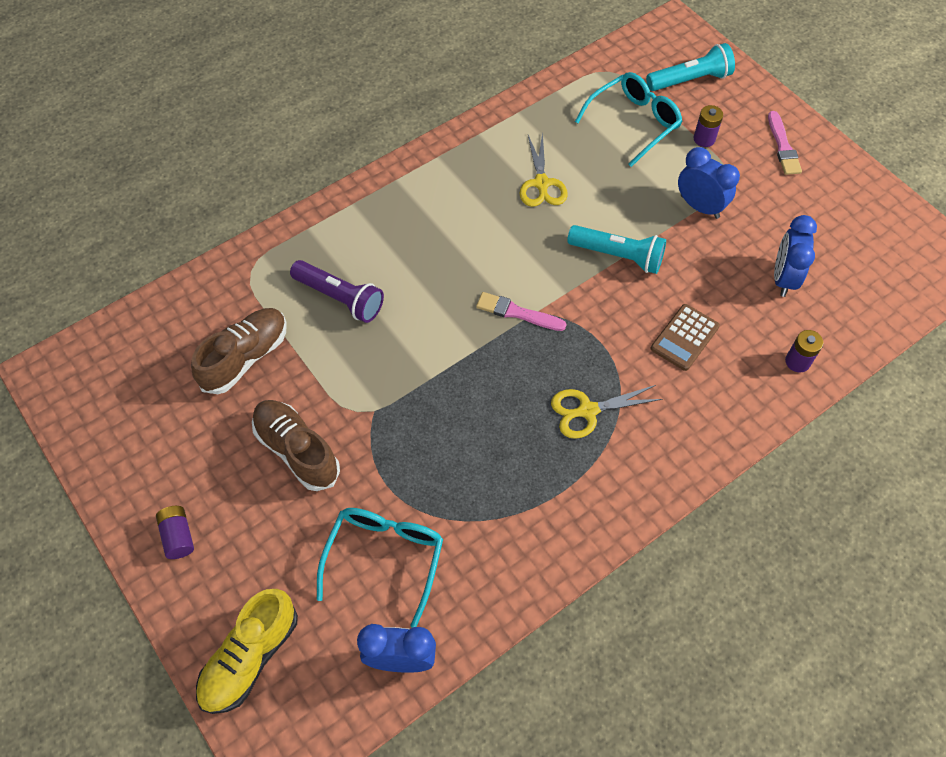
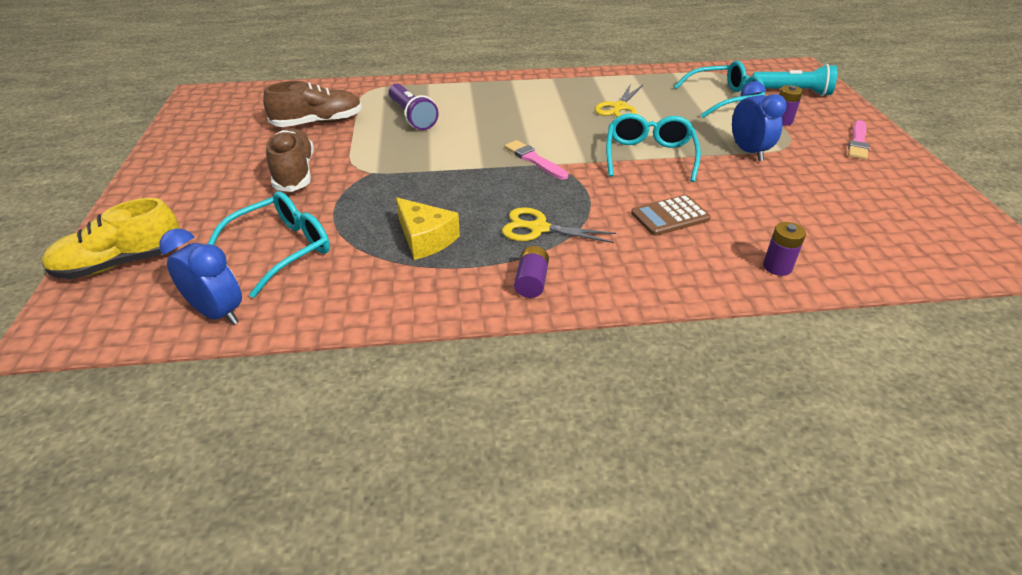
camera: 30 degrees right, 20 degrees down
purple battery [156,506,194,559] -> purple battery moved to [514,246,549,298]
turquoise flashlight [567,225,666,274] -> turquoise glasses [606,113,701,182]
blue clock [774,215,817,297] -> none
none -> yellow cheese [396,197,460,260]

